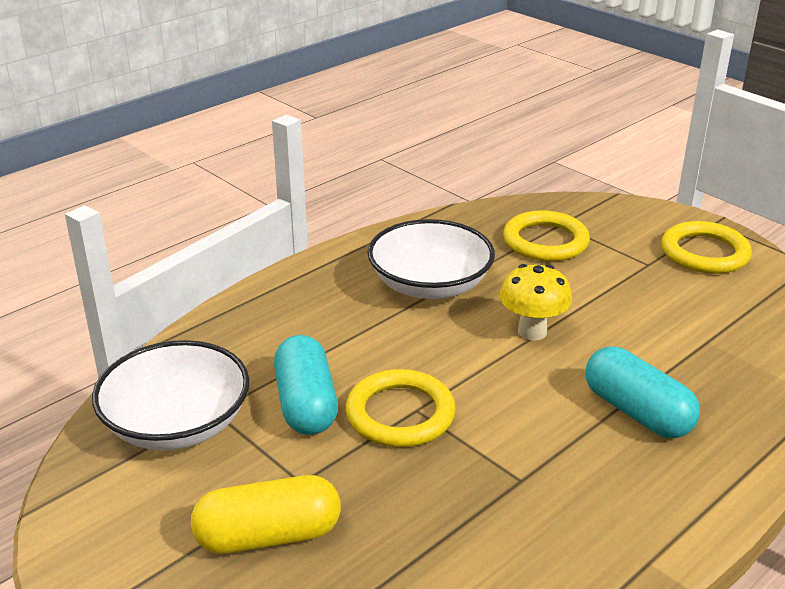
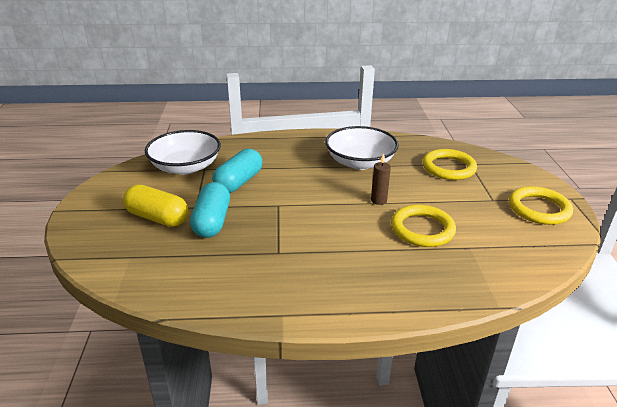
camera: 40 degrees right, 0 degrees up
yellow ring [346,369,456,447] -> yellow ring moved to [391,205,456,247]
yellow mushroom [500,264,572,341] -> brown candle [371,153,391,205]
turquoise capsule [585,347,700,438] -> turquoise capsule moved to [190,182,230,238]

